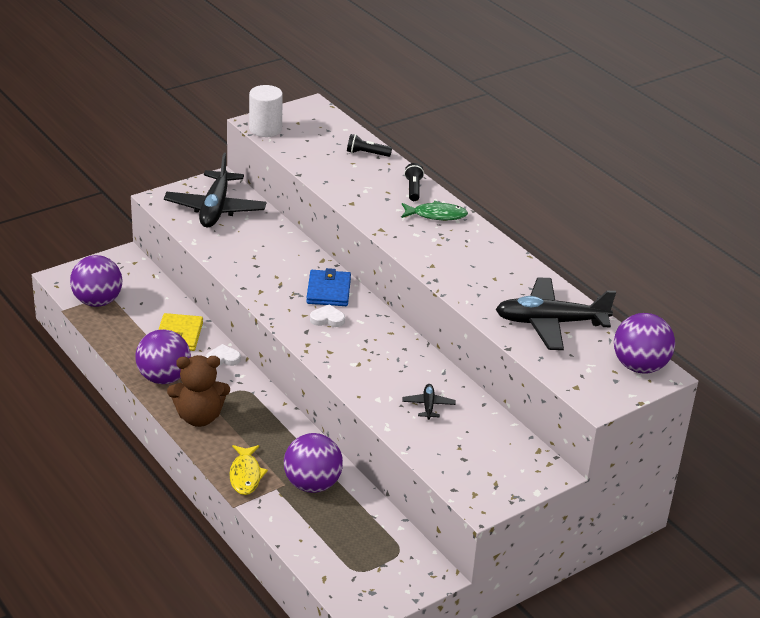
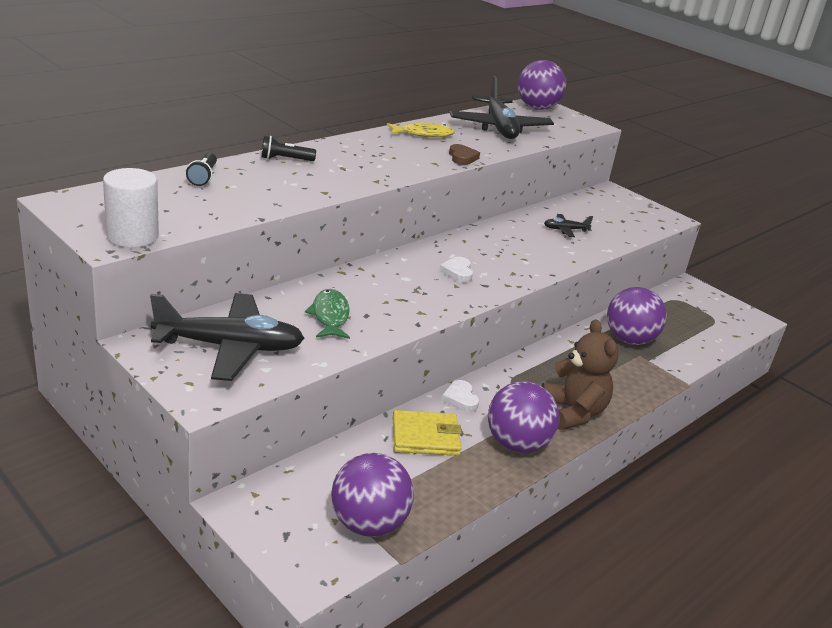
camera: 100 degrees left, 5 degrees down
yellow fish [229,445,268,495] -> yellow fish moved to [387,122,455,137]
blue wallet [306,268,351,306] -> none
green fish [401,201,468,220] -> green fish moved to [305,289,350,339]
none -> brown heart [449,144,480,165]

